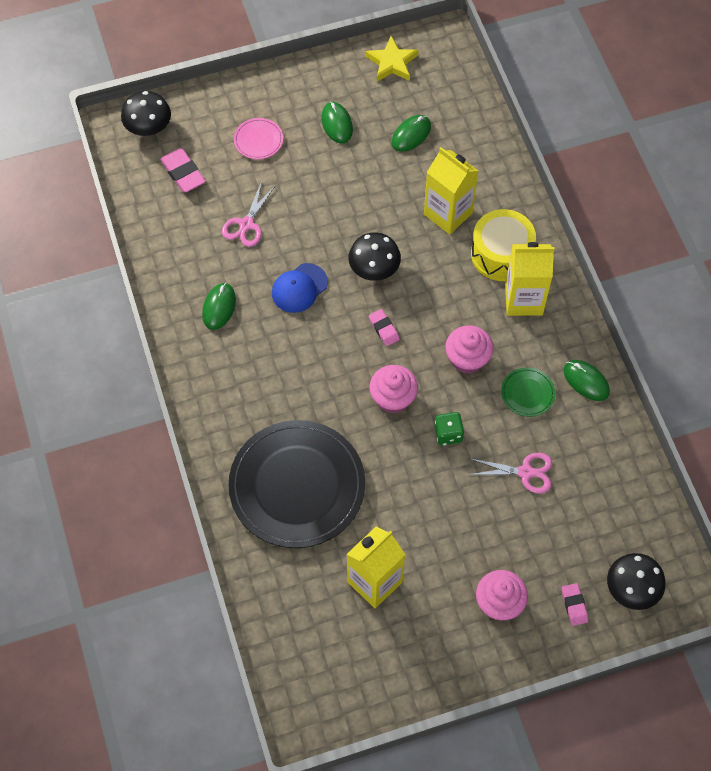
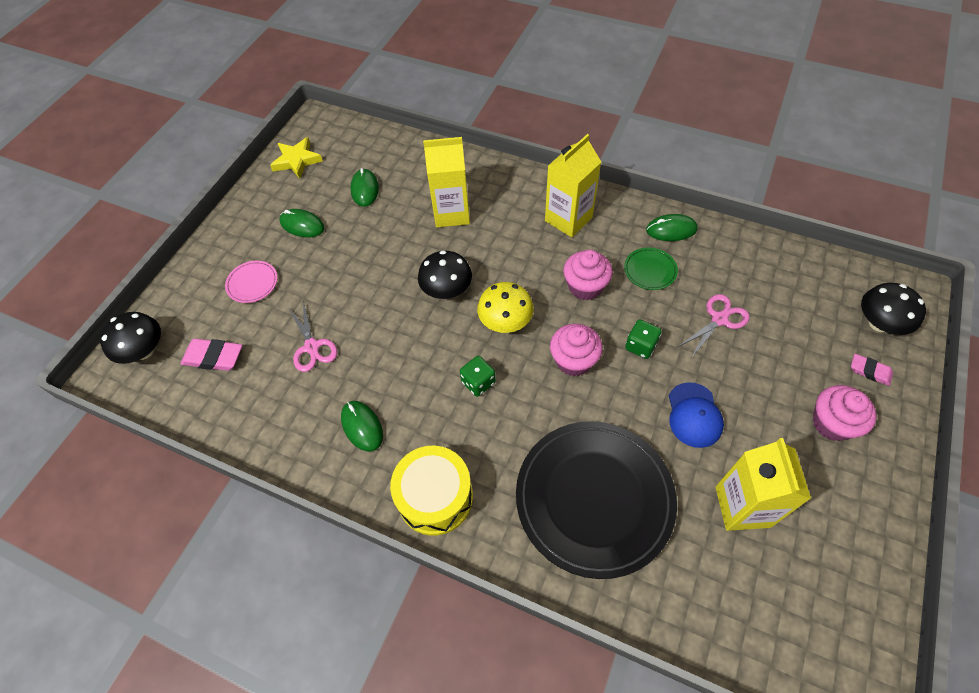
camera: 45 degrees left, 5 degrees down
blue cap [272,263,328,313] -> blue cap moved to [669,382,724,448]
pink eraser [369,309,400,346] -> yellow mushroom [477,282,534,333]
yellow drum [471,209,536,281] -> yellow drum moved to [390,446,473,536]
none -> green dice [460,356,496,397]

